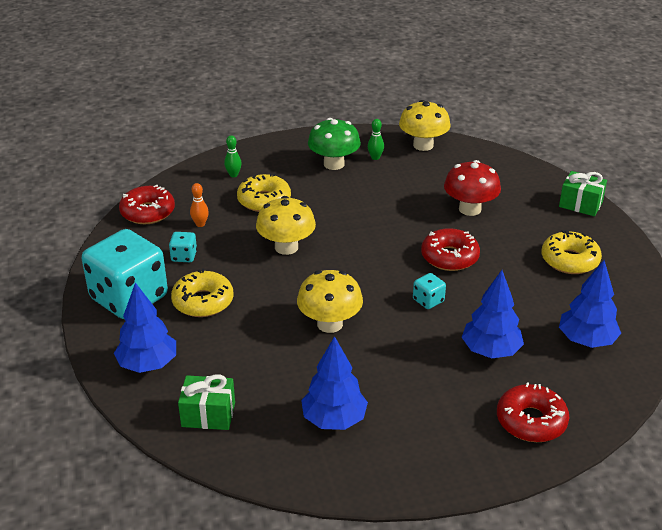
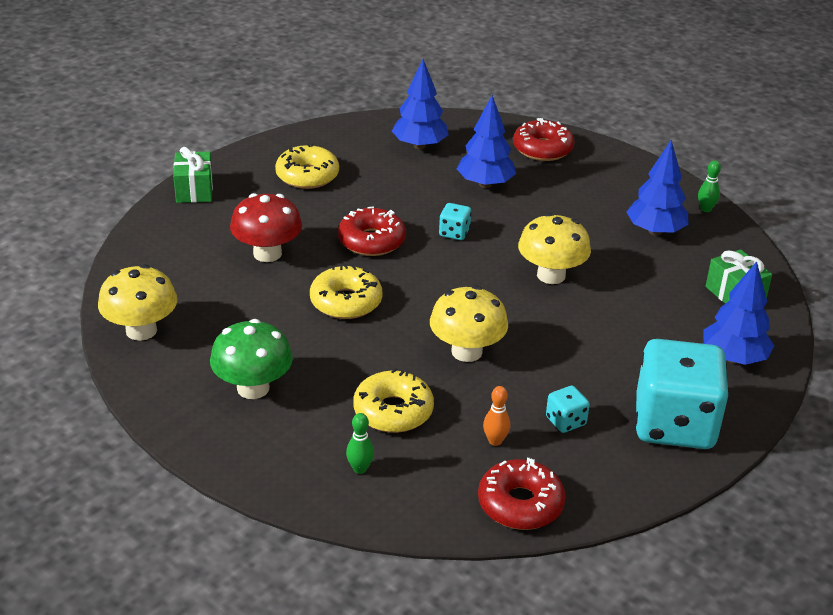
camera: 125 degrees left, 0 degrees up
yellow donut [171,269,234,317] -> yellow donut moved to [310,264,382,319]
green bowling pin [368,119,384,160] -> green bowling pin moved to [698,160,721,212]

